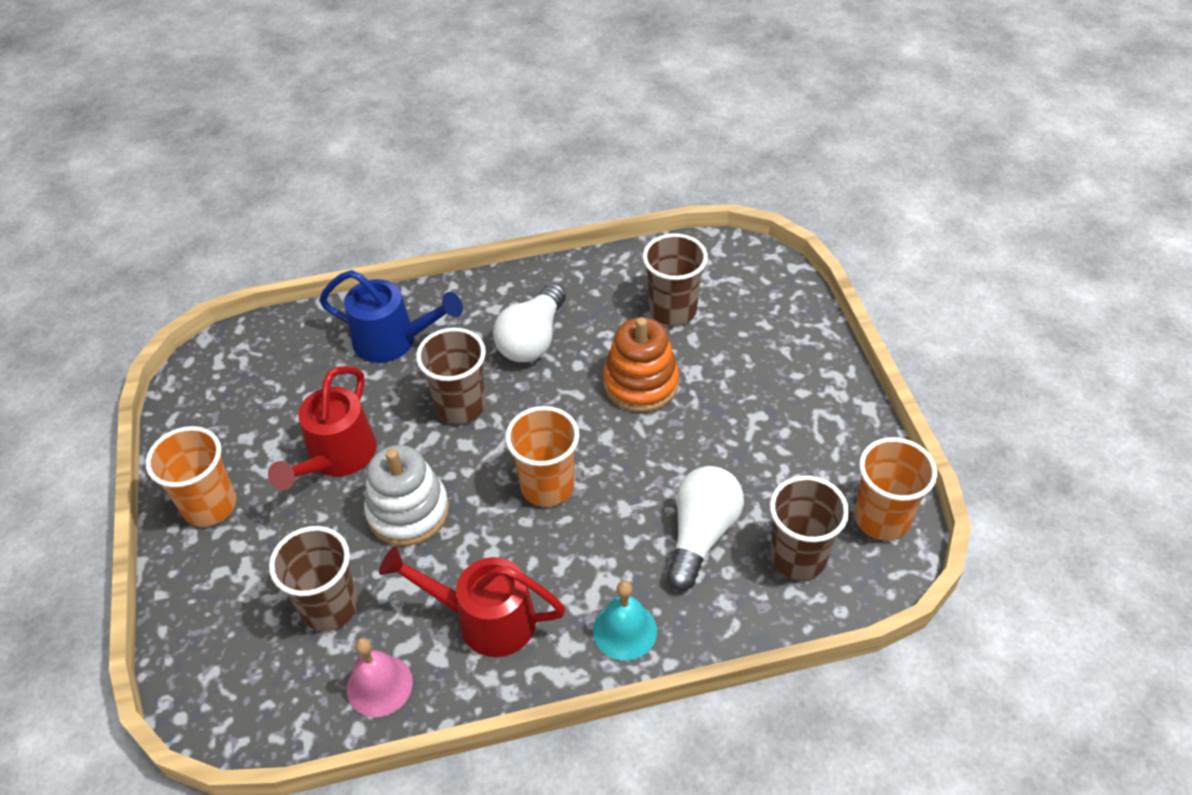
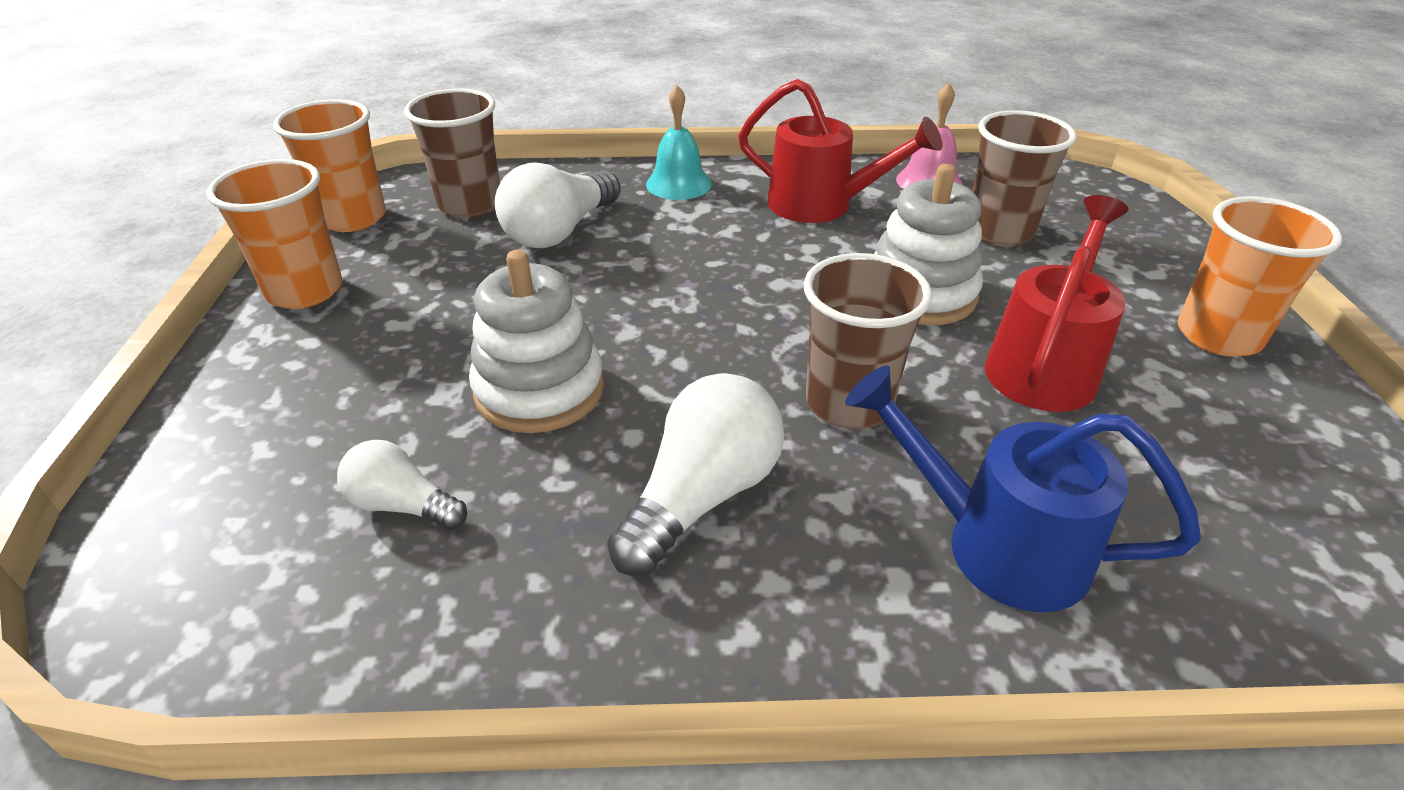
camera: 170 degrees left, 10 degrees down
orange cup [505,406,579,507] -> orange cup moved to [206,159,342,309]
orange stacking toy [603,317,679,412] -> white stacking toy [469,250,604,433]
brown cup [643,233,708,326] -> white light bulb [337,440,467,530]

